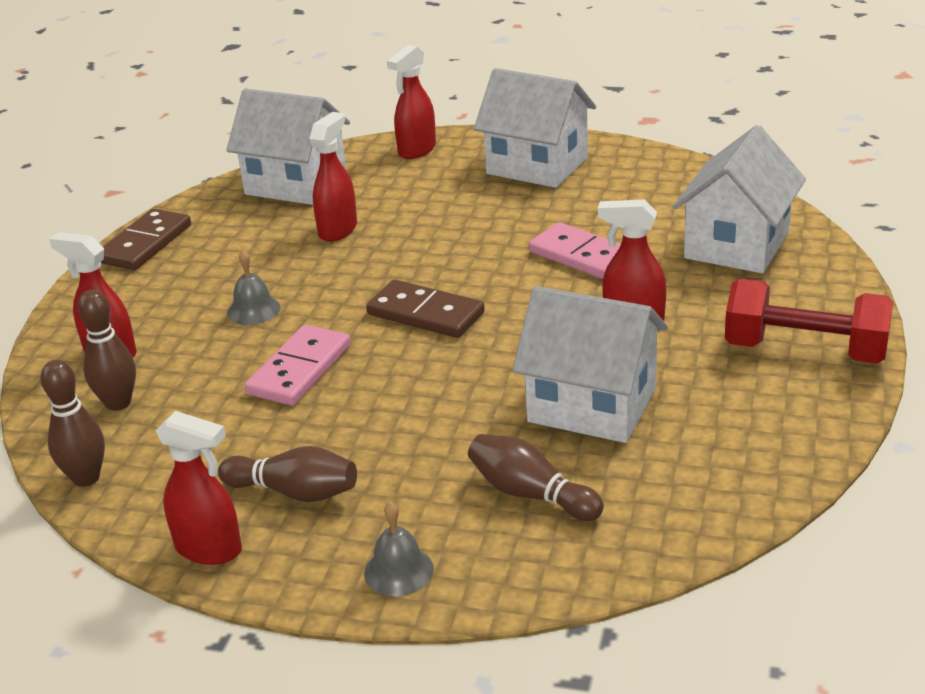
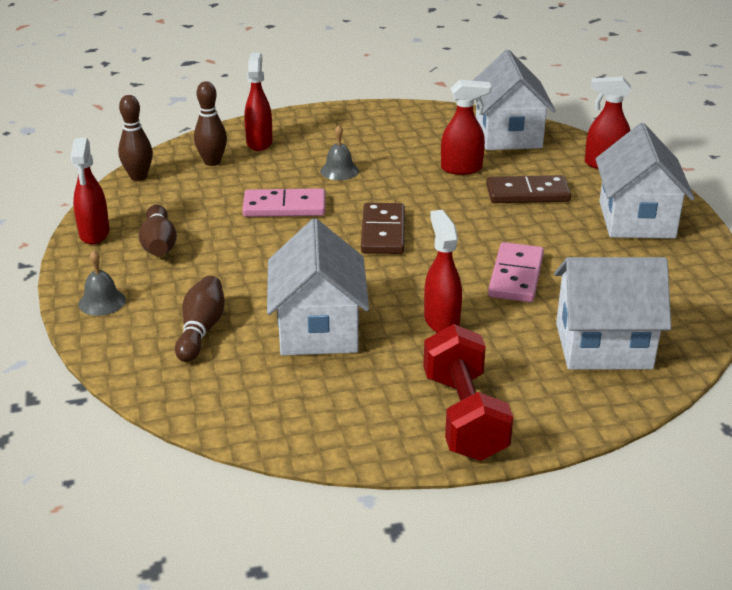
camera: 60 degrees right, 0 degrees up
brown domino [101,208,191,270] -> brown domino moved to [486,175,571,203]

